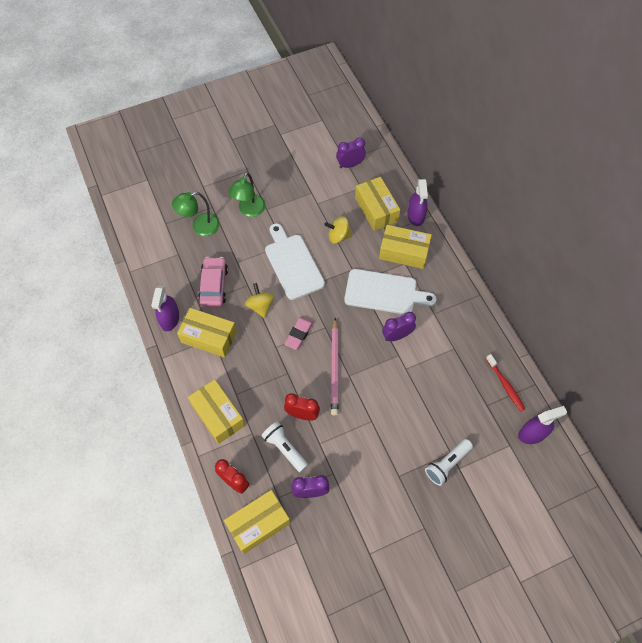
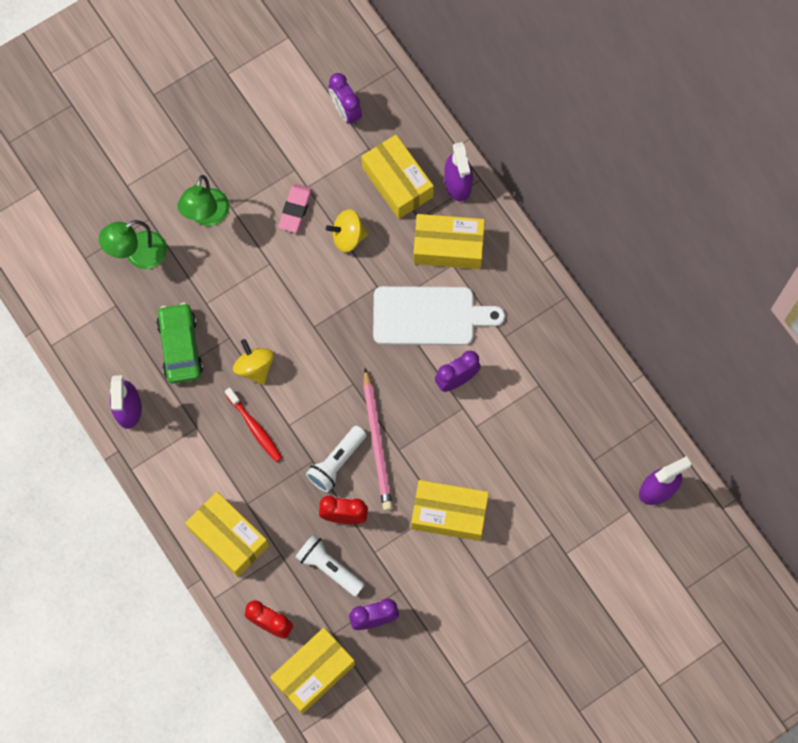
camera: 10 degrees left, 10 degrees up
yellow box [177,308,237,358] -> yellow box moved to [411,480,489,541]
pink car [198,257,228,307] -> green car [156,303,203,384]
white cutting board [265,223,325,300] -> none
pink eraser [284,317,313,350] -> pink eraser moved to [279,184,312,233]
purple clock [336,137,366,168] -> purple clock turned 90 degrees counterclockwise [328,73,362,125]
white flashlight [425,439,473,486] -> white flashlight moved to [306,426,367,492]
red toothbrush [486,354,525,411] -> red toothbrush moved to [225,388,282,462]

